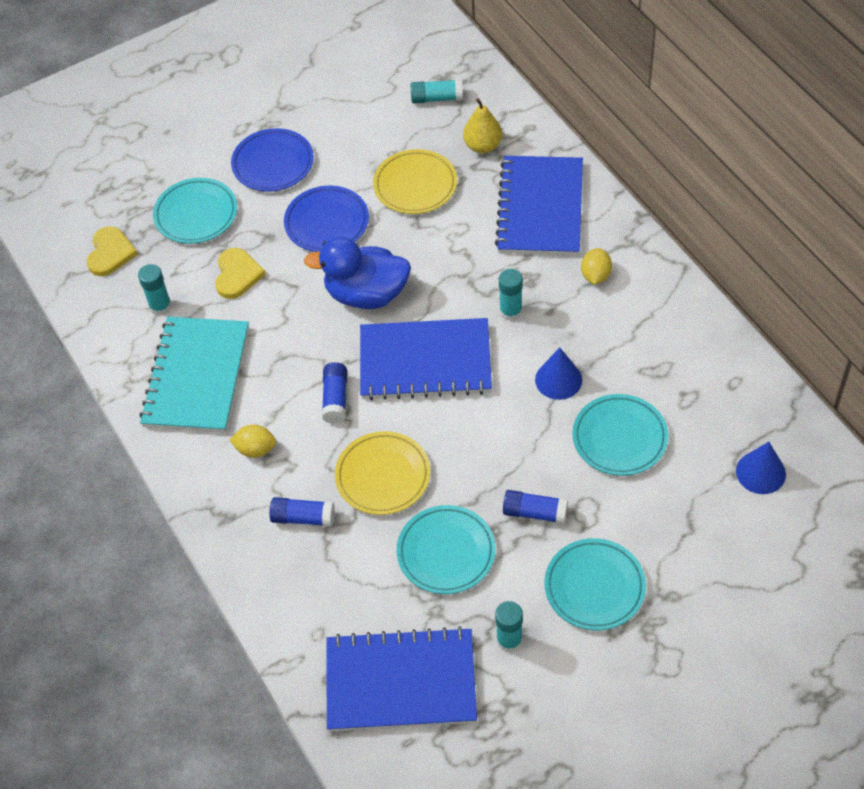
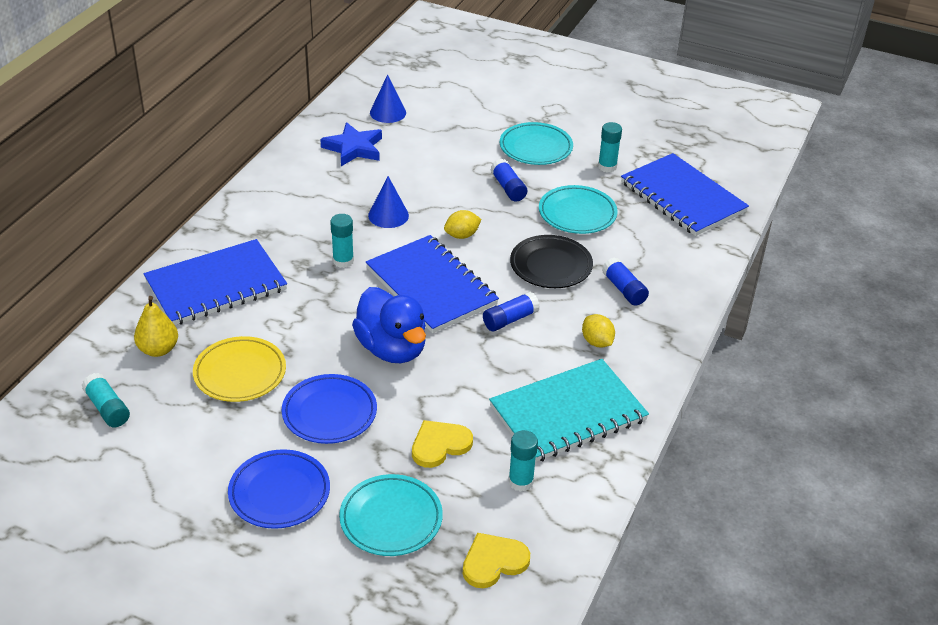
camera: 130 degrees left, 15 degrees down
yellow plate [335,431,430,515] -> black plate [510,235,593,288]
turquoise plate [573,394,668,476] -> none
yellow lemon [581,248,612,285] -> yellow lemon moved to [444,210,481,239]
none -> blue star [320,122,382,166]

